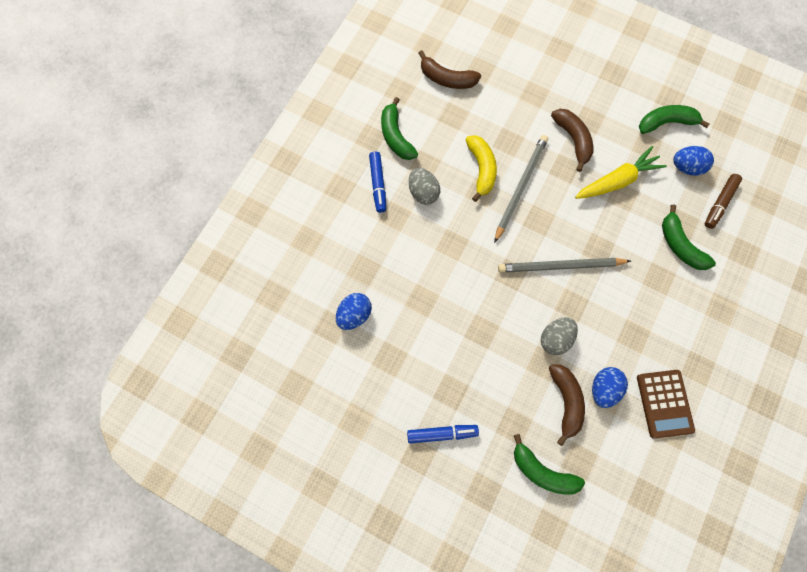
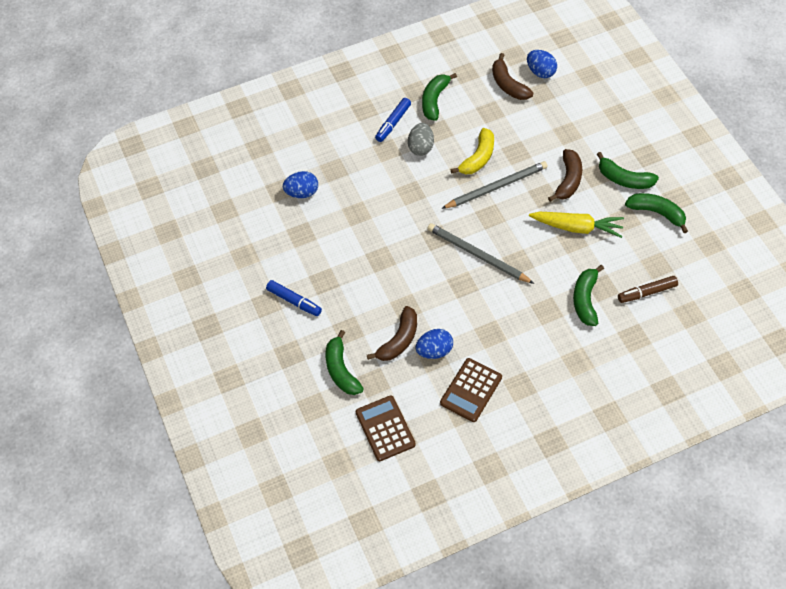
camera: 40 degrees right, 15 degrees down
grey egg [541,317,578,355] -> none
blue egg [673,146,714,176] -> blue egg moved to [527,50,557,78]
none -> brown calculator [356,395,416,461]
none -> green banana [597,152,659,189]

